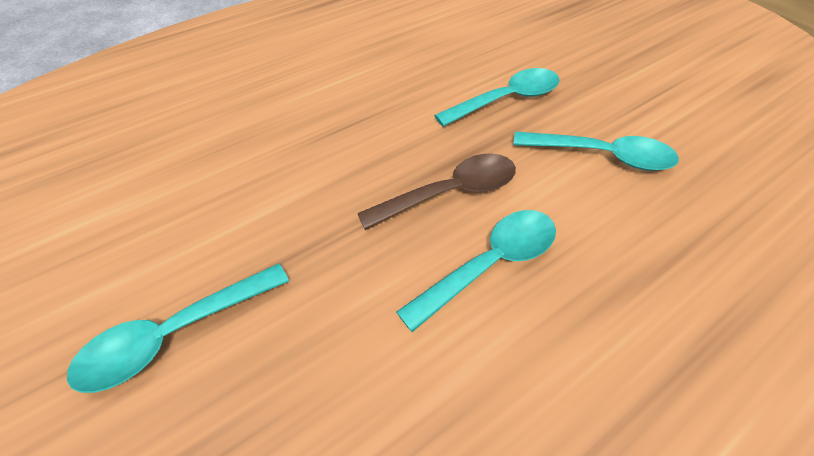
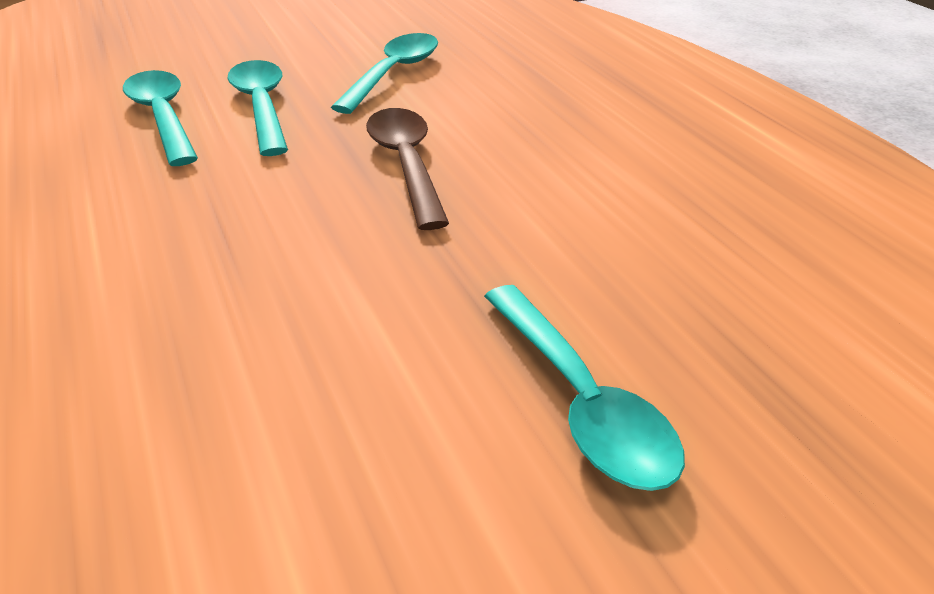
camera: 80 degrees left, 15 degrees down
turquoise spoon [396,210,556,332] -> turquoise spoon moved to [123,70,198,166]

